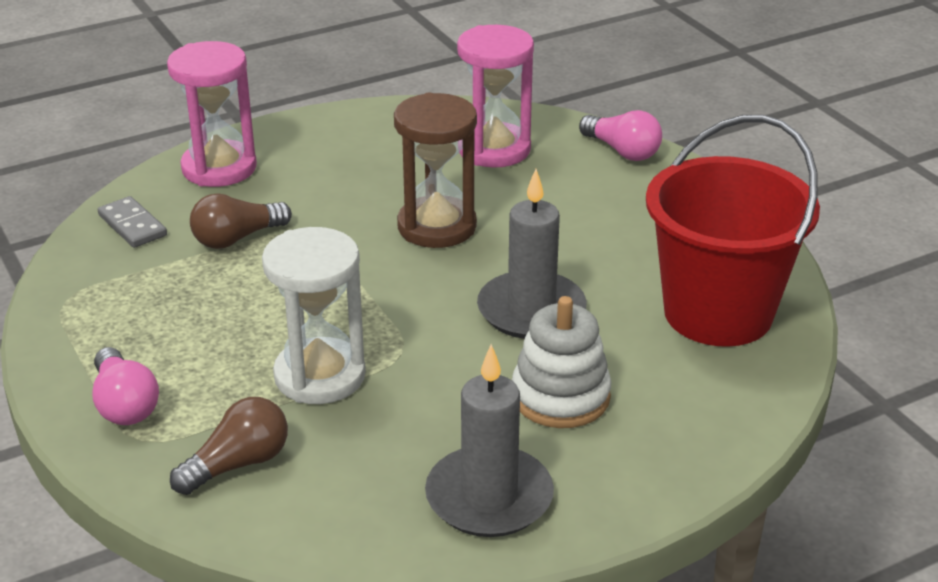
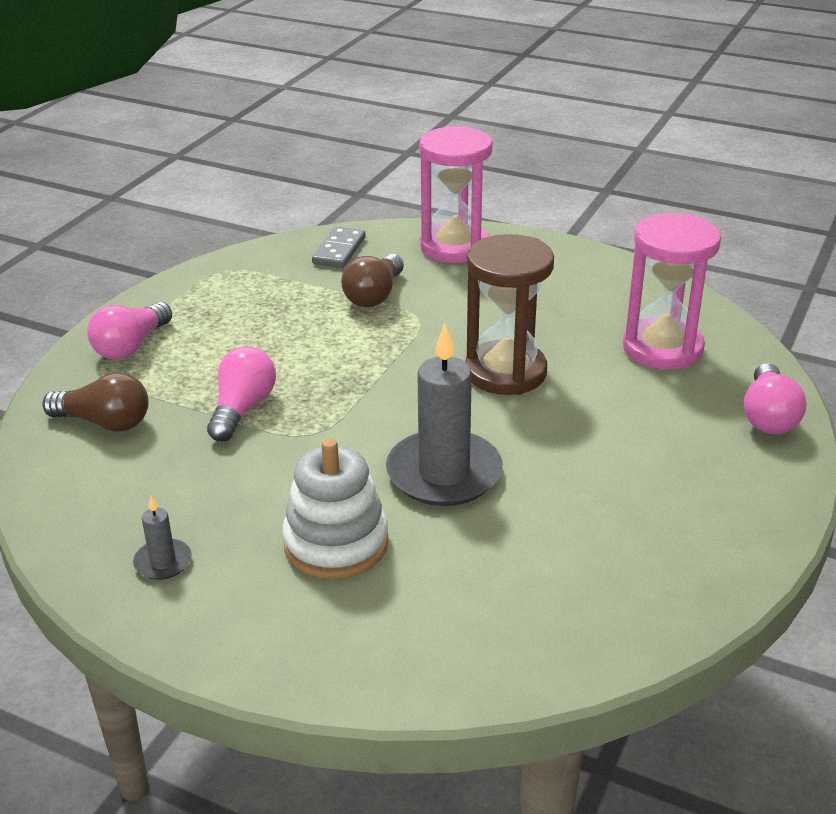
camera: 55 degrees right, 0 degrees up
brown light bulb [190,193,292,249] -> brown light bulb turned 90 degrees counterclockwise [341,254,404,307]
white hourglass [262,227,366,404] -> pink light bulb [207,346,276,441]
grey candle [425,344,554,537] -> grey candle [133,496,192,580], size x0.46
red bucket [646,115,820,347] -> none

